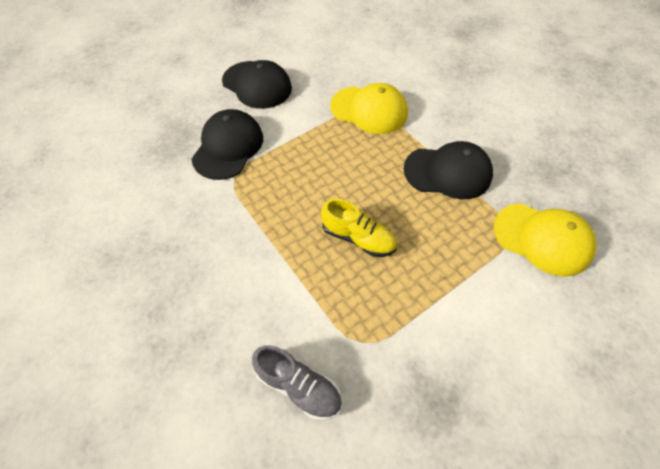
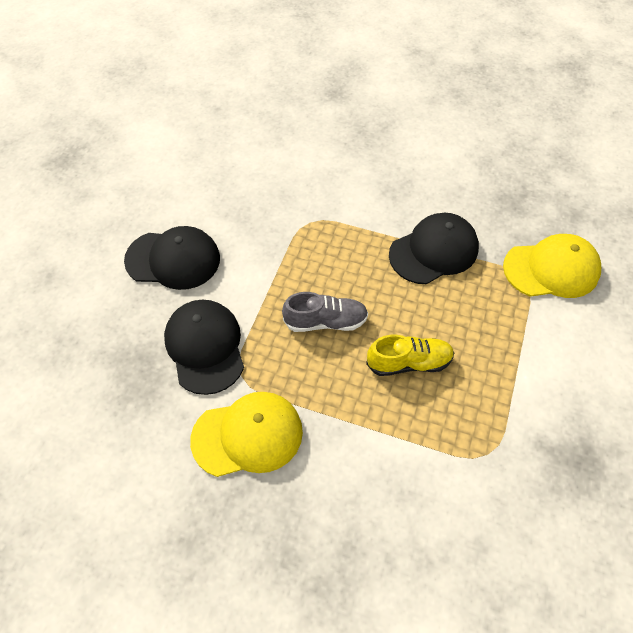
camera: 35 degrees left, 0 degrees up
grey shoe [252,345,342,420] -> grey shoe moved to [282,292,368,332]
yellow cap [330,83,408,134] -> yellow cap moved to [190,392,303,477]

